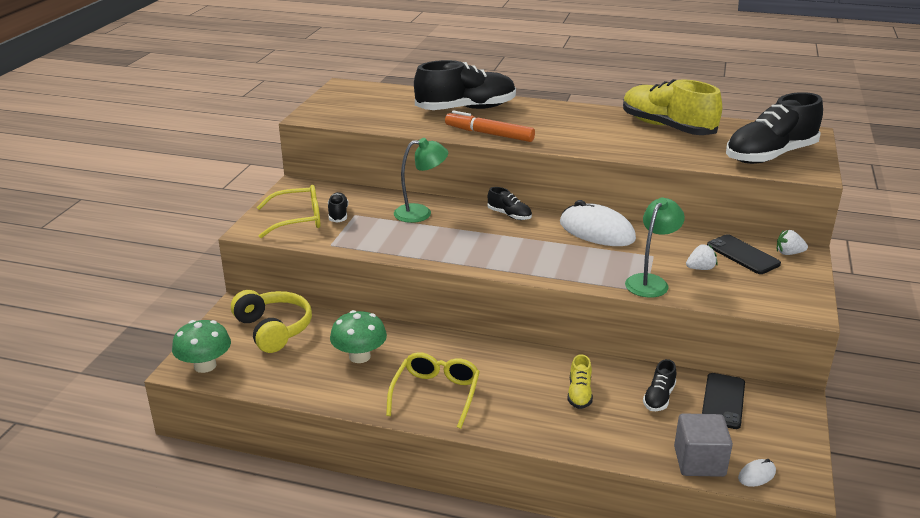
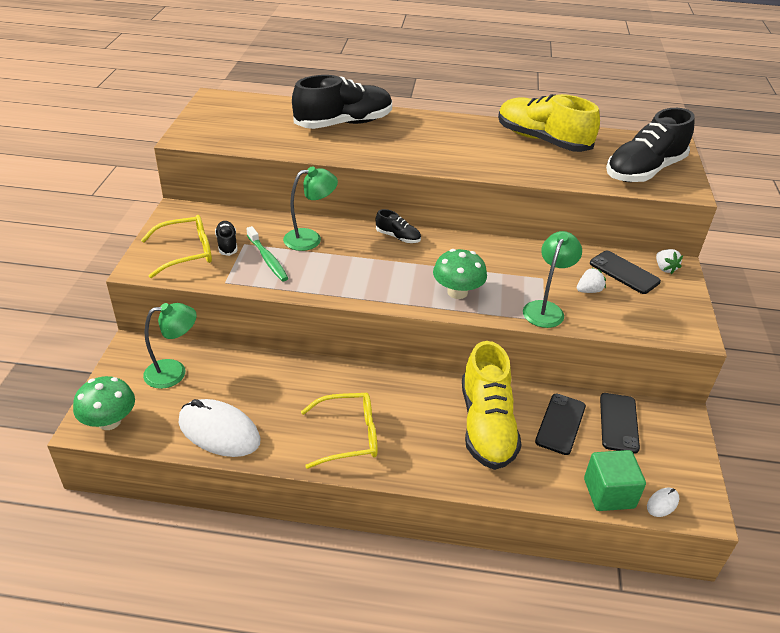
camera: 10 degrees left, 10 degrees up
yellow headphones [231,290,312,353] -> green lamp [143,303,197,389]
green mushroom [330,310,387,363] -> green mushroom moved to [433,249,487,299]
yellow glasses [386,352,480,429] -> yellow glasses turned 75 degrees clockwise [301,393,378,469]
orange marker [445,111,535,142] -> none
white mouse [560,200,636,246] -> white mouse moved to [178,399,260,457]
yellow shoe [567,354,593,409] -> yellow shoe [462,341,521,470], size x2.22
black shoe [643,359,676,411] -> black phone [535,394,586,455]
grey cube [674,413,733,477] -> green cube [584,450,646,511]
white strawberry [777,230,808,255] -> white strawberry turned 105 degrees counterclockwise [656,249,683,274]
none -> green toothbrush [246,226,288,281]

